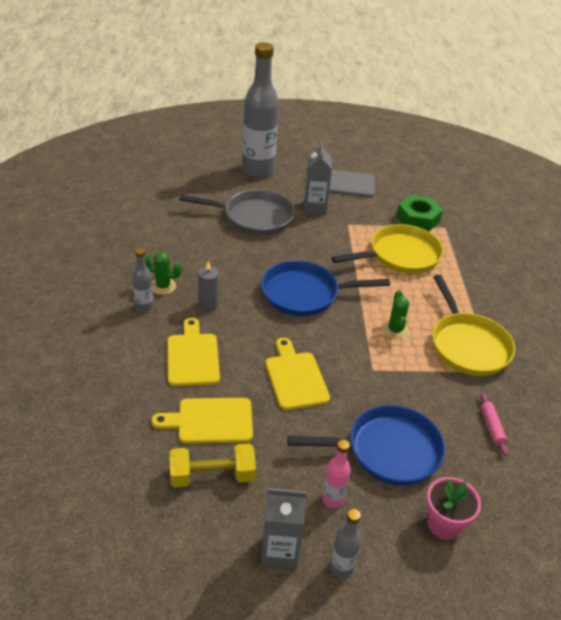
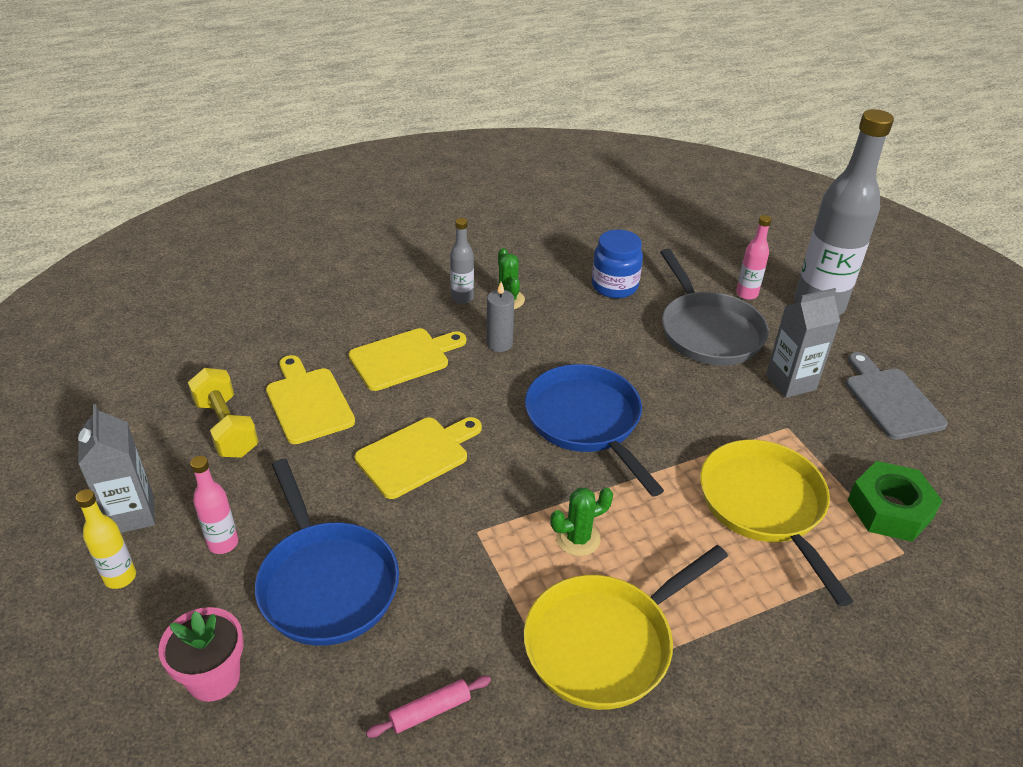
camera: 70 degrees right, 0 degrees up
grey bottle [330,509,361,578] -> yellow bottle [76,489,136,589]
yellow pan [332,224,443,274] -> yellow pan turned 150 degrees counterclockwise [700,440,853,607]
none -> blue jar [592,230,643,298]
none -> pink bottle [736,215,772,300]

